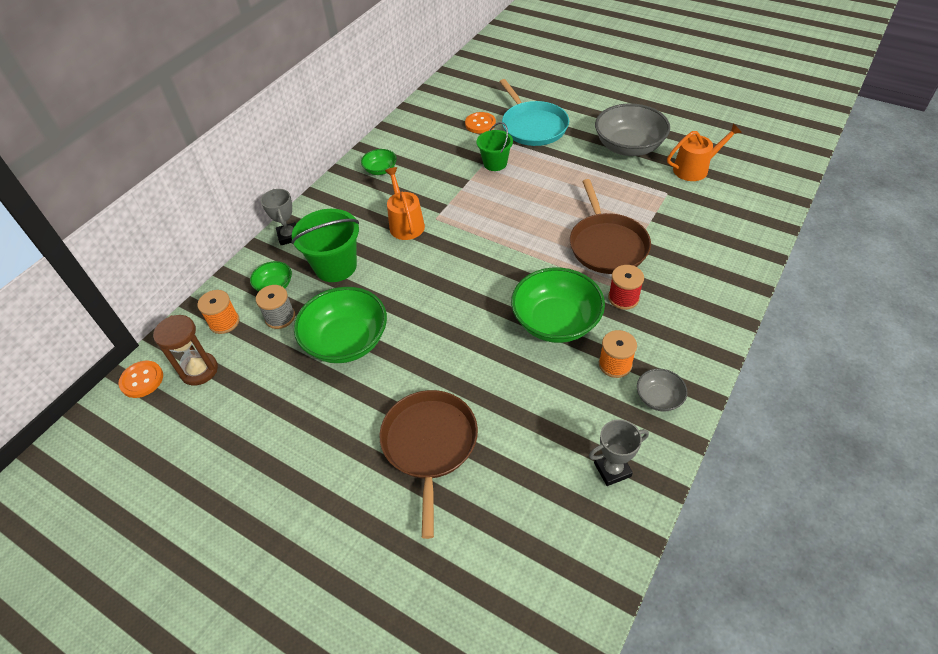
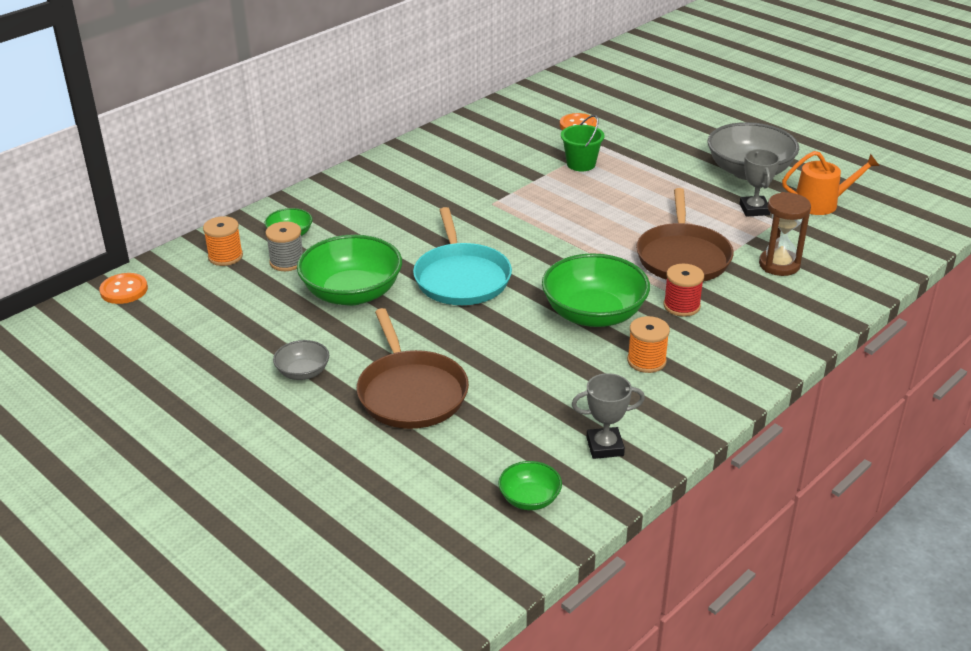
camera: 10 degrees right, 15 degrees down
brown hourglass [153,315,218,386] -> brown hourglass moved to [759,192,811,276]
grey trophy [261,189,296,245] -> grey trophy moved to [740,149,780,217]
green bucket [291,209,359,282] -> none
green bowl [361,149,397,175] -> green bowl moved to [498,461,562,510]
brown pan [379,390,478,539] -> brown pan turned 150 degrees clockwise [357,308,469,429]
orange watering can [385,167,425,240] -> none
turquoise pan [500,79,569,146] -> turquoise pan moved to [413,207,512,305]
grey bowl [637,369,688,412] -> grey bowl moved to [273,340,329,380]

